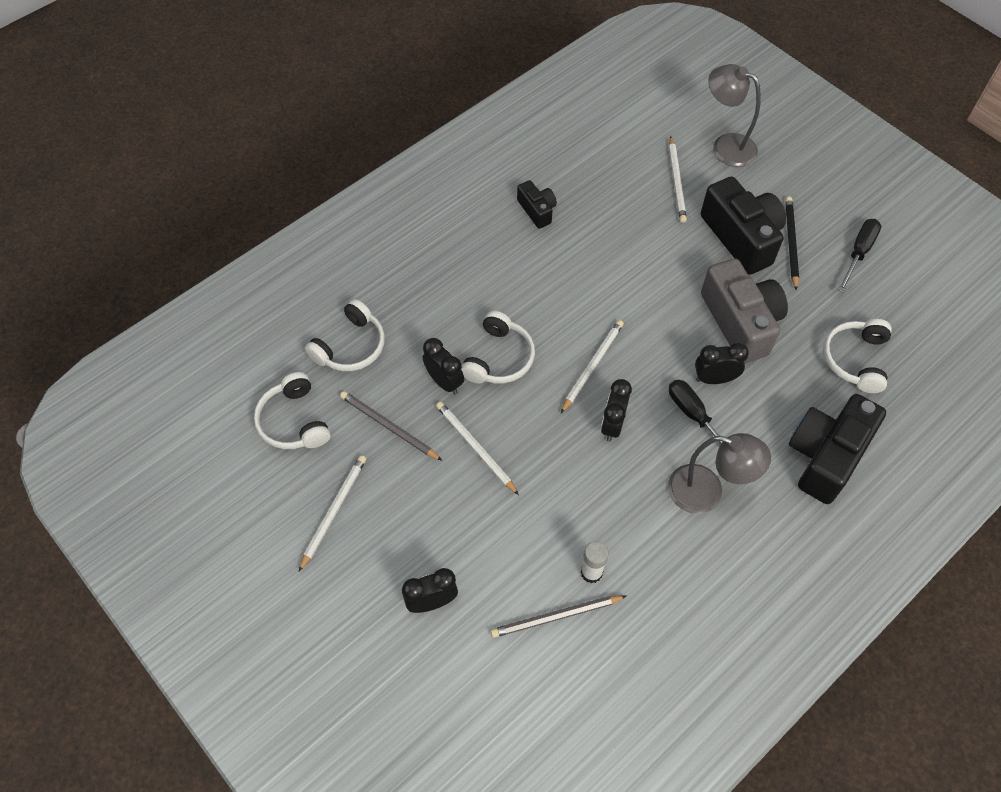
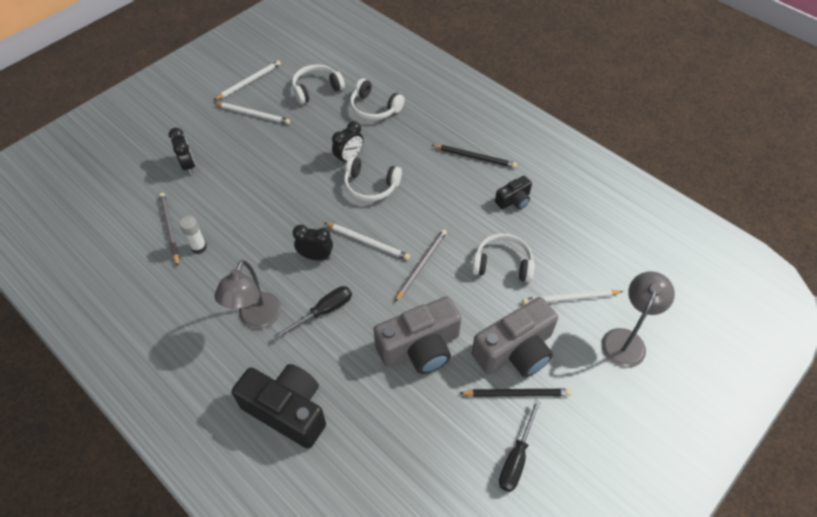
camera: 85 degrees right, 5 degrees down
grey pencil [340,391,443,461] -> grey pencil moved to [395,229,447,302]
white pencil [436,402,519,495] -> white pencil moved to [214,60,281,100]
black clock [695,343,749,384] -> none
black camera [701,176,786,275] -> grey camera [472,297,558,377]
white headphones [823,319,892,393] -> white headphones moved to [472,234,535,282]
black screwdriver [838,219,881,292] -> black screwdriver turned 90 degrees clockwise [499,399,541,492]
none -> black pencil [432,145,517,168]

